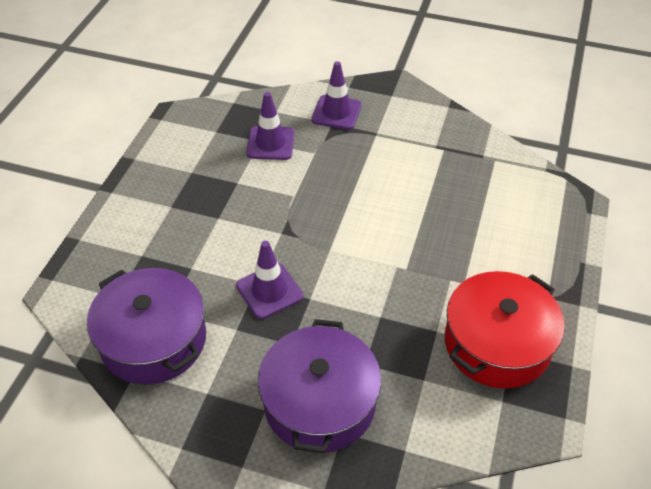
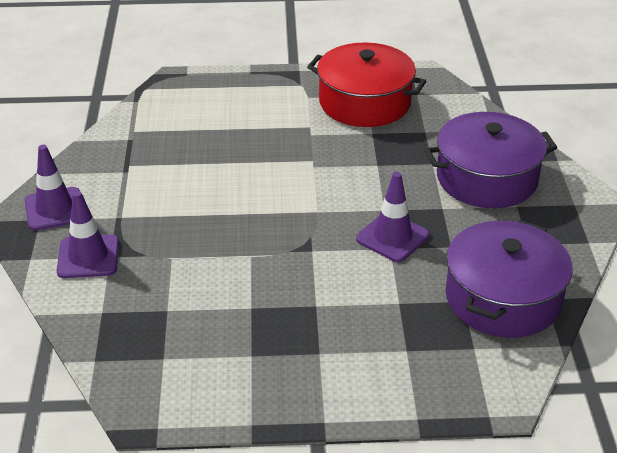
camera: 110 degrees left, 10 degrees down
purple traffic cone [246,92,295,160] -> purple traffic cone moved to [24,145,80,231]

